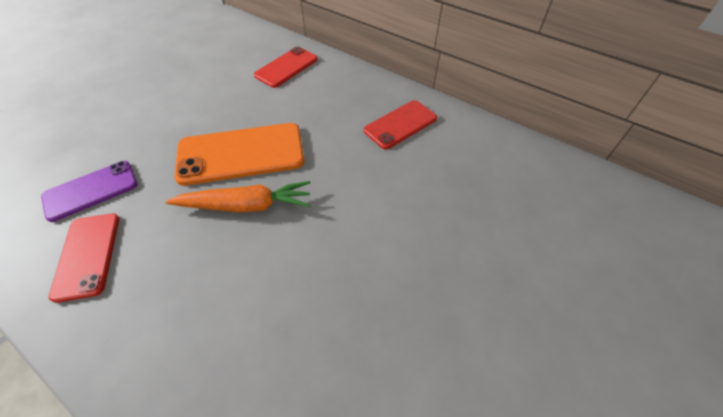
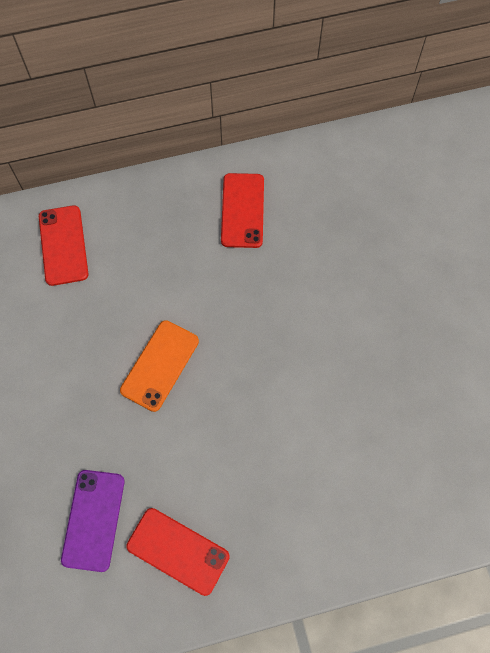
camera: 50 degrees left, 15 degrees up
orange carrot [165,181,311,213] -> none
orange phone [174,123,304,186] -> orange phone [120,320,199,412], size x0.63

